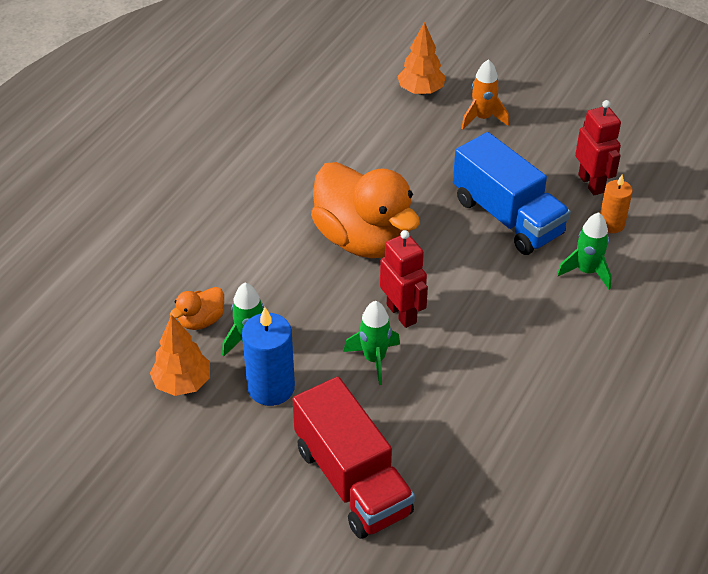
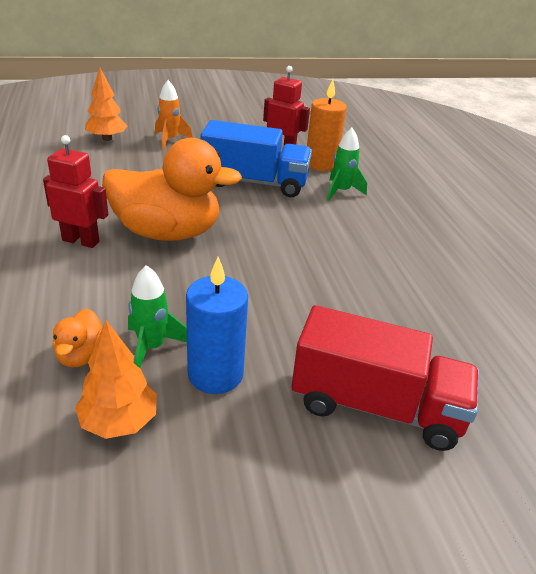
camera: 45 degrees left, 10 degrees down
green rocket [343,301,400,385] -> none
red robot [380,230,428,328] -> red robot moved to [43,135,108,248]
orange candle [600,175,633,233] -> orange candle [307,79,347,171], size x1.59

